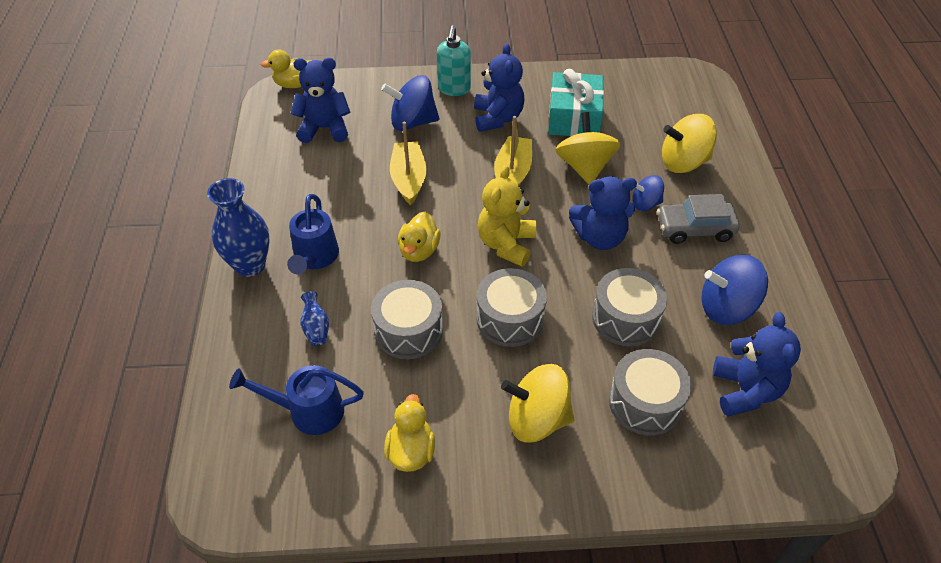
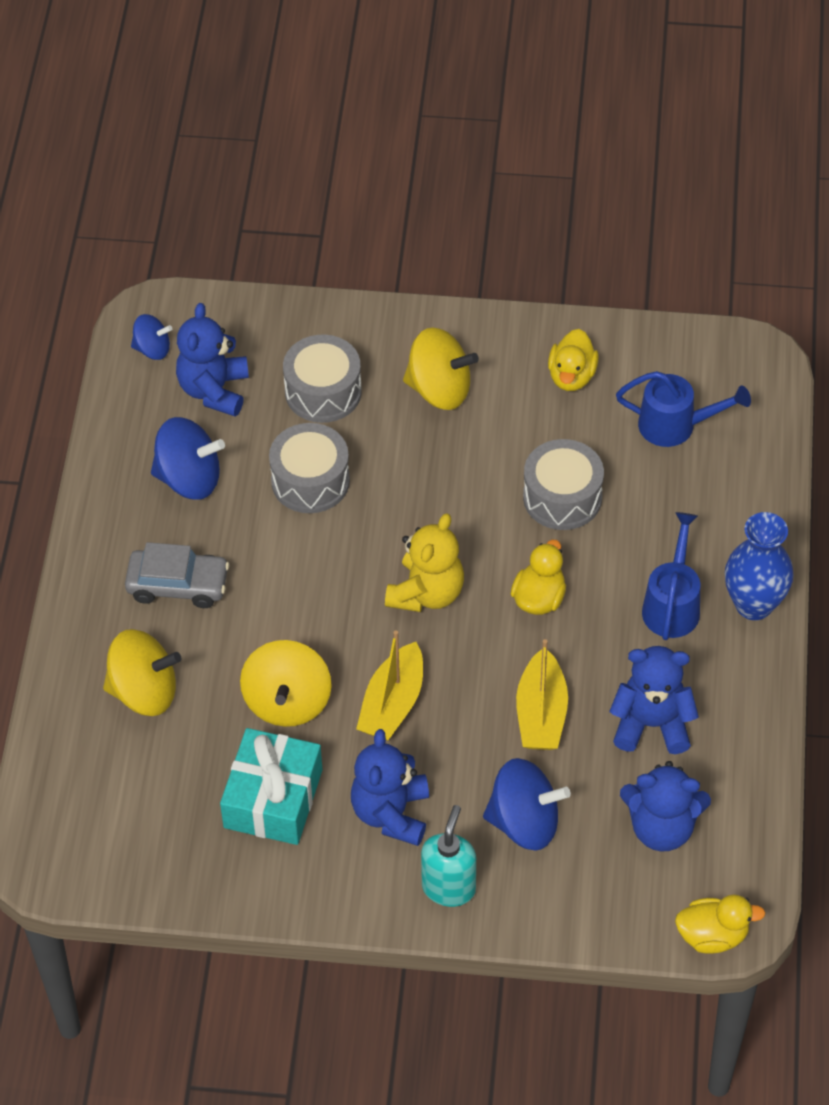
camera: 170 degrees left, 5 degrees up
blue vase [300,291,329,346] -> none
grey drum [476,268,547,347] -> none
blue teddy bear [569,177,637,250] -> blue teddy bear moved to [610,646,699,754]
blue spinning top [632,175,664,211] -> blue spinning top moved to [131,314,172,360]

